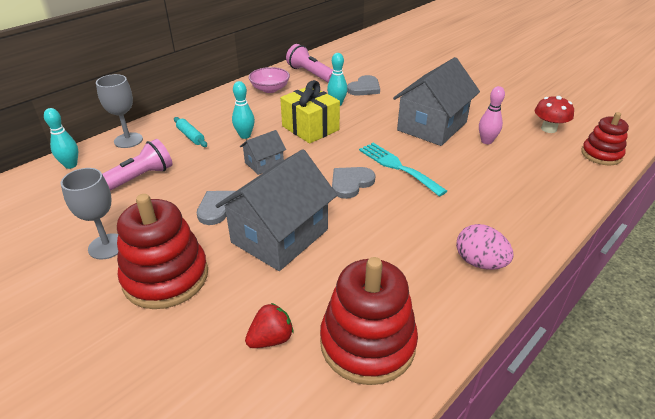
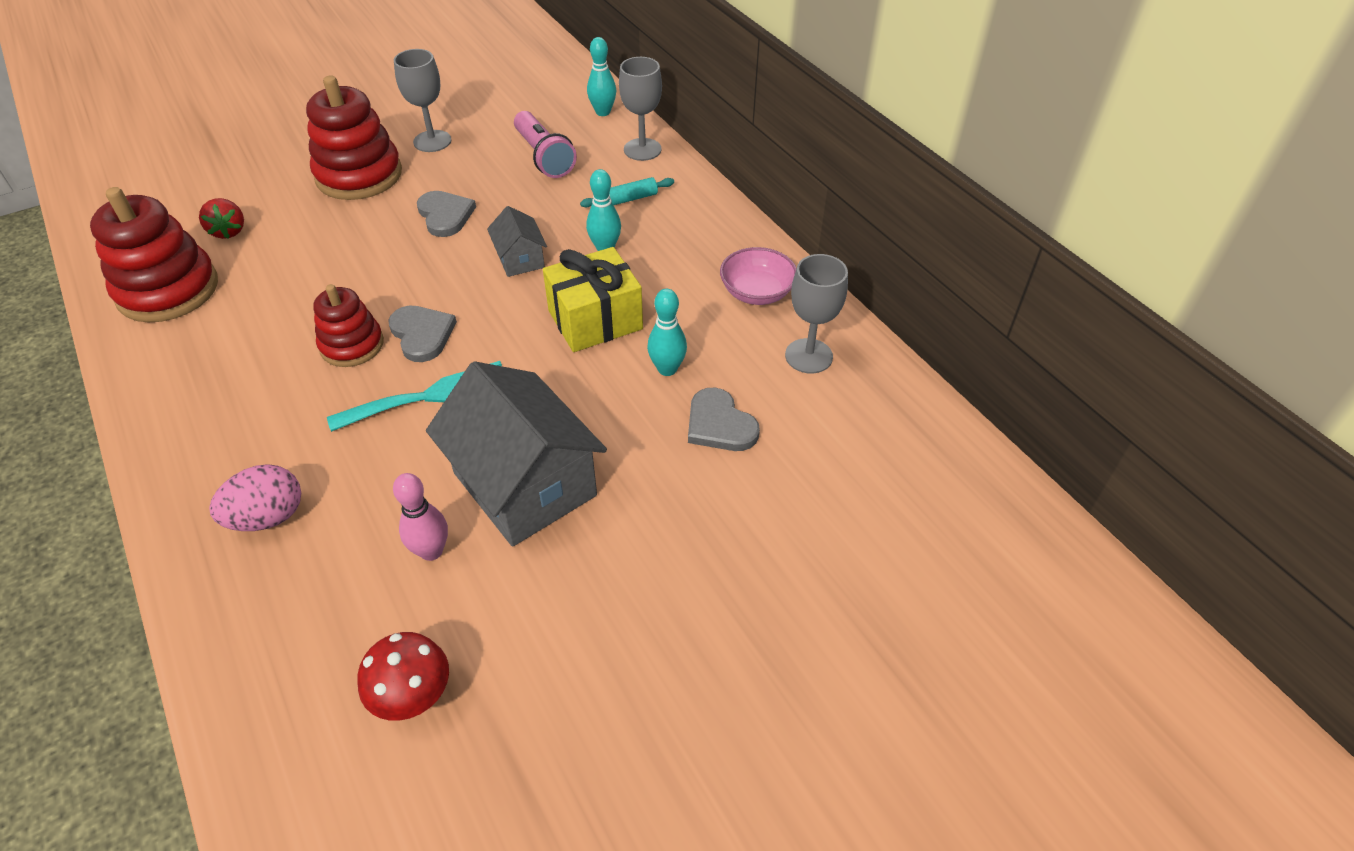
camera: 105 degrees right, 10 degrees up
grey house [215,149,337,271] -> none
pink flashlight [286,44,333,83] -> grey goblet [785,254,848,373]
pink egg [456,224,514,270] -> pink egg moved to [209,464,301,531]
red stacking toy [581,112,629,165] -> red stacking toy moved to [313,284,384,367]

